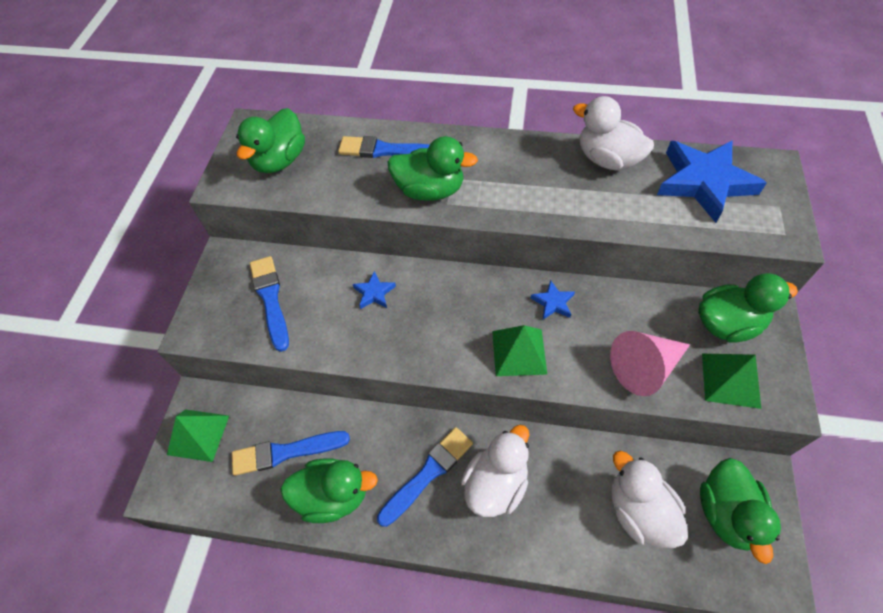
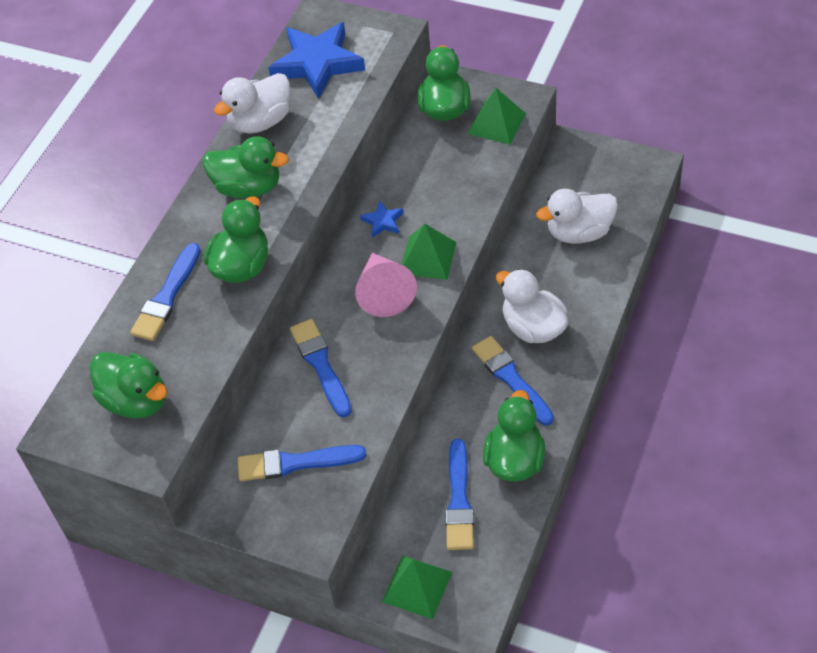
camera: 75 degrees left, 5 degrees down
blue star [353,271,396,309] -> blue brush [290,319,352,417]
pink cone [610,331,690,396] -> pink cone moved to [355,253,417,317]
green duck [700,458,781,564] -> green duck moved to [203,137,289,198]

